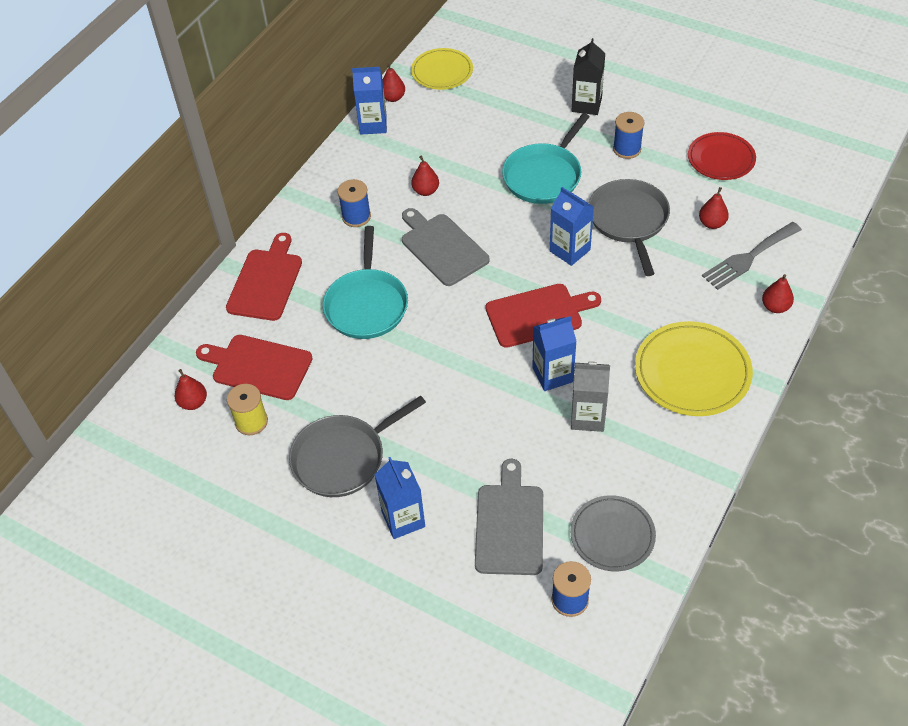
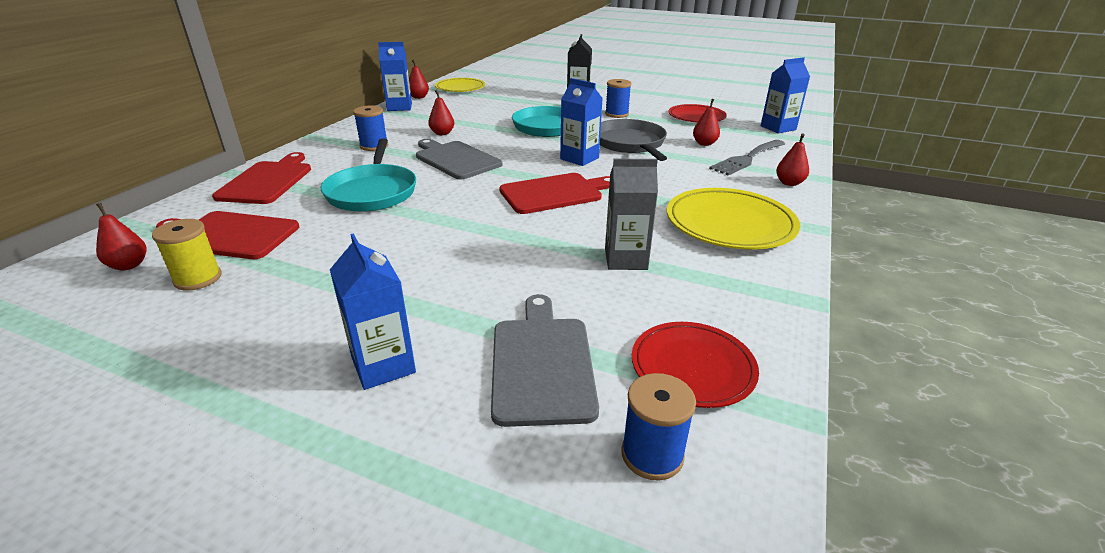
camera: 10 degrees left, 20 degrees down
grey pan [289,395,426,497] -> none
blue carton [532,316,577,391] -> blue carton moved to [761,57,810,133]
grey plate [571,495,656,571] -> red plate [632,322,759,408]

